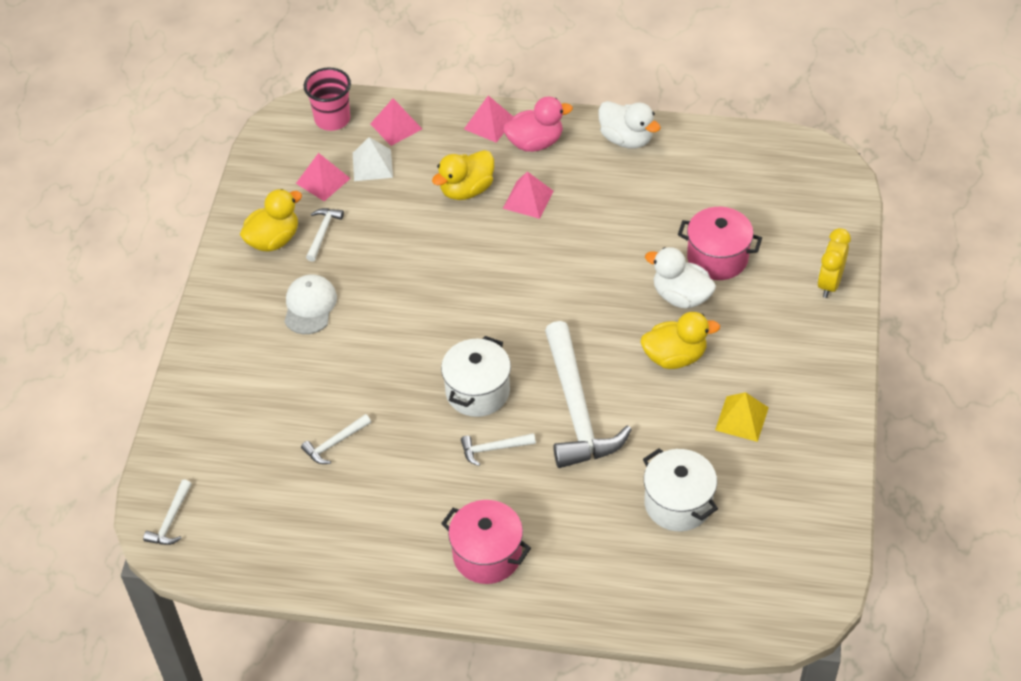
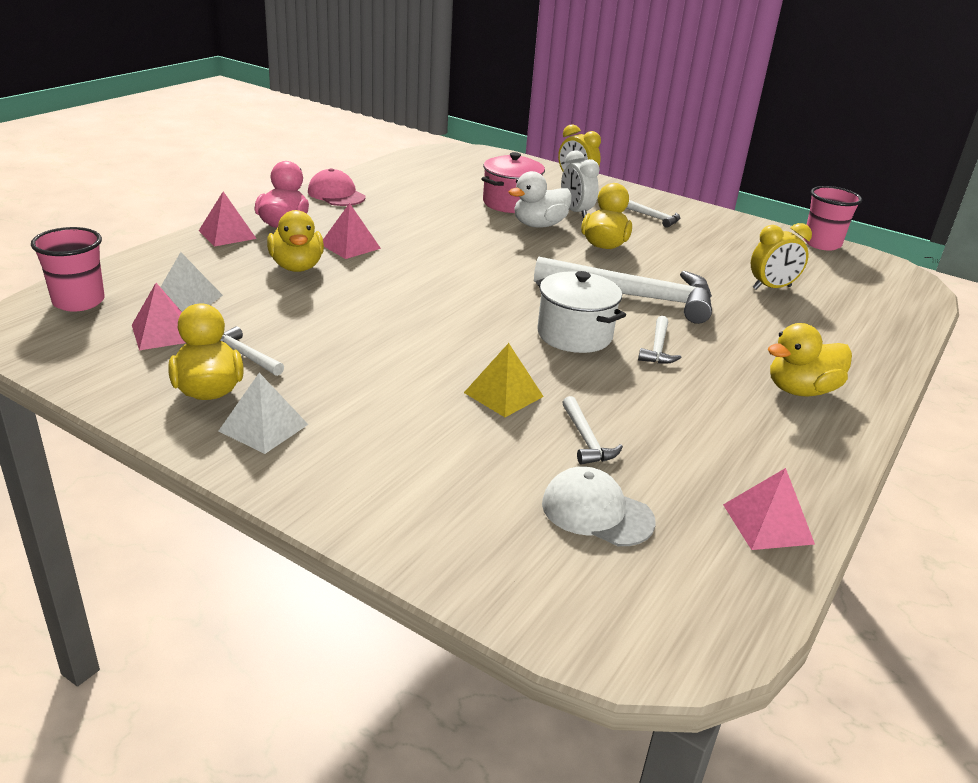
camera: 70 degrees left, 20 degrees down
white hammer [143,479,192,545] -> white hammer moved to [626,200,680,228]
white cap [284,274,337,334] -> white cap moved to [542,466,656,546]
pink pyramid [370,98,422,146] -> pink pyramid moved to [723,468,815,550]
pink pot [441,500,531,584] -> yellow duck [768,323,852,397]
white duck [598,101,661,149] -> pink cap [308,168,366,206]
white pot [643,448,718,531] -> yellow clock [751,223,812,289]
yellow pyramid [715,392,769,442] -> yellow pyramid moved to [464,343,544,417]
none -> white pyramid [219,373,309,454]
none -> white clock [561,150,600,219]
none -> pink cup [804,186,862,251]

